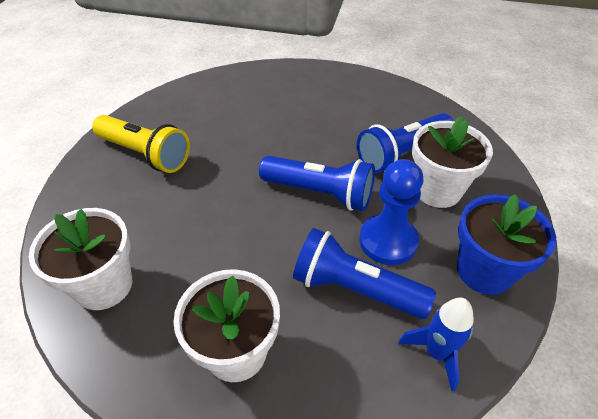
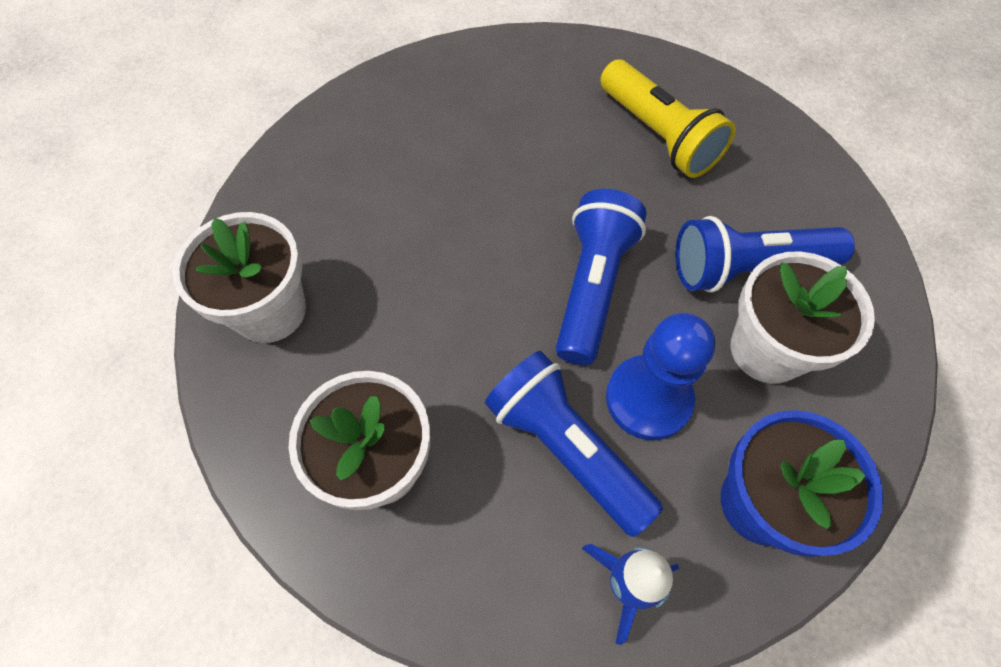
camera: 25 degrees right, 15 degrees up
yellow flashlight [92,115,190,173] -> yellow flashlight moved to [600,60,736,178]
blue flashlight [259,156,375,211] -> blue flashlight turned 120 degrees counterclockwise [556,189,647,365]

